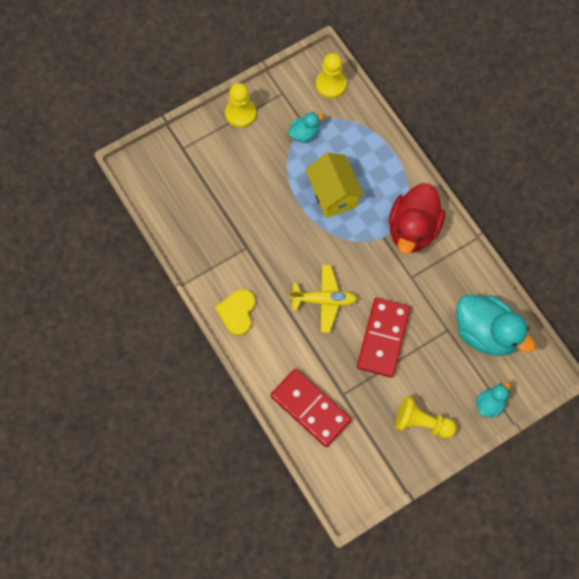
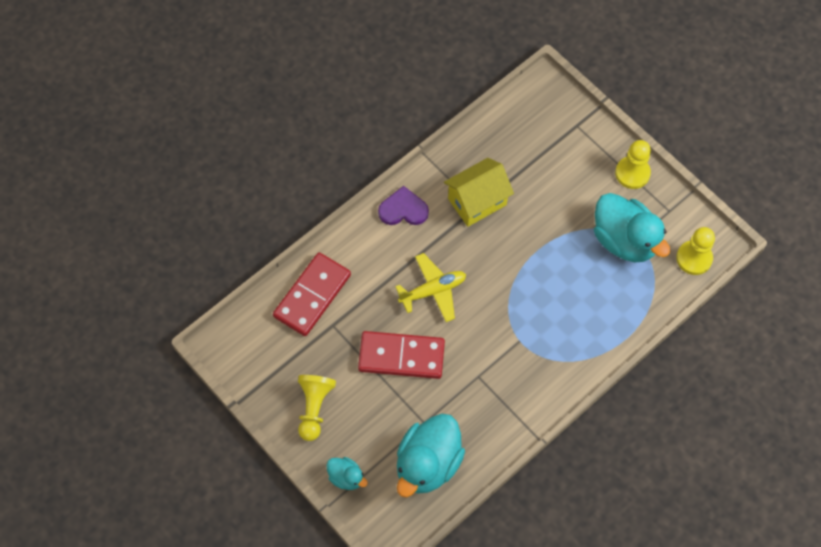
camera: 80 degrees right, 5 degrees down
yellow heart [215,289,255,336] -> purple heart [378,186,429,225]
turquoise duck [288,112,324,143] -> turquoise duck [594,193,670,262], size x2.07
yellow plane [290,265,357,333] -> yellow plane turned 105 degrees counterclockwise [395,253,466,322]
yellow house [305,153,364,218] -> yellow house moved to [444,158,514,227]
red duck [389,183,445,254] -> none

